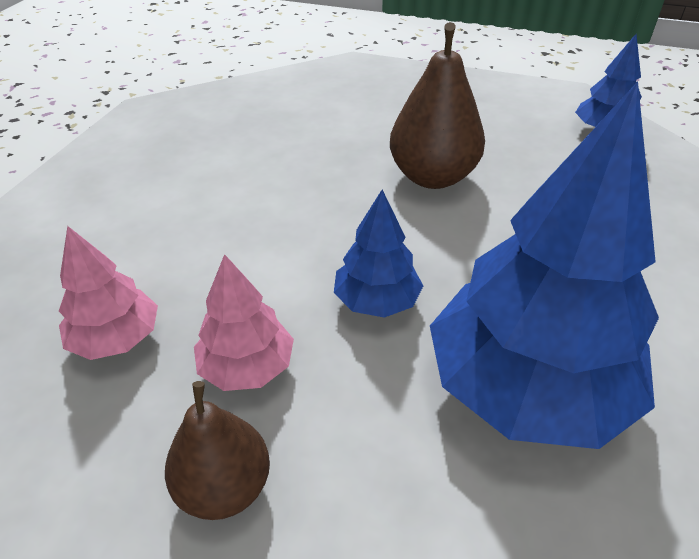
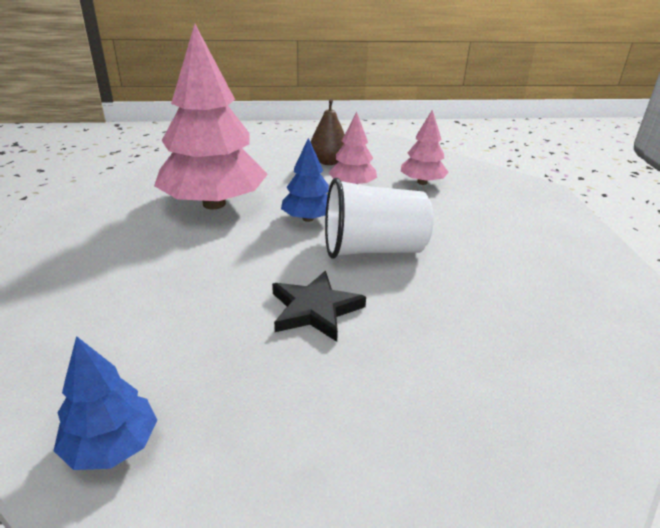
camera: 155 degrees right, 10 degrees down
brown pear [390,22,485,189] -> black star [272,271,366,342]
blue tree [430,81,659,449] -> pink tree [154,24,268,209]
none -> white cup [325,178,434,259]

